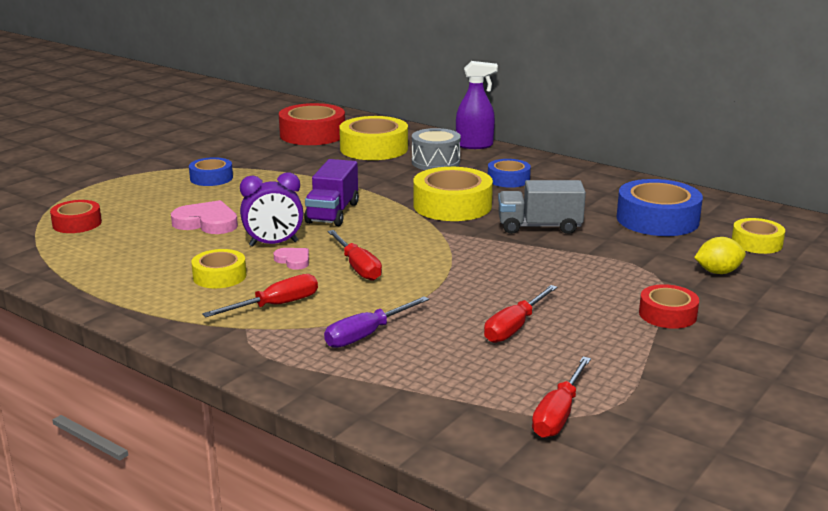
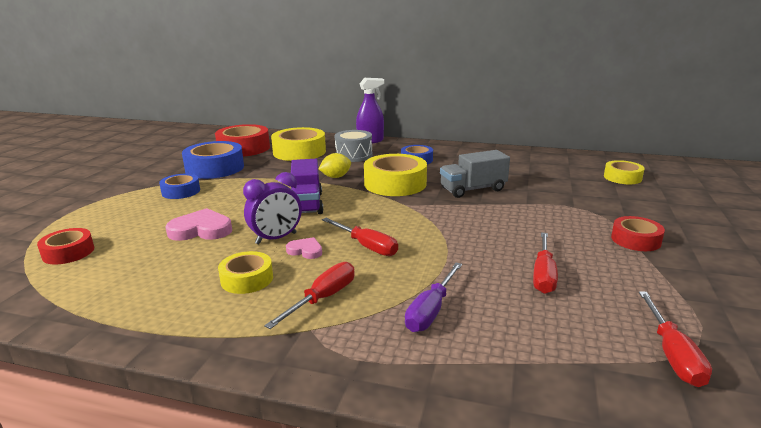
camera: 20 degrees left, 0 degrees up
blue tape [617,179,703,236] -> blue tape moved to [182,141,244,179]
yellow lemon [694,237,746,274] -> yellow lemon moved to [319,153,351,178]

